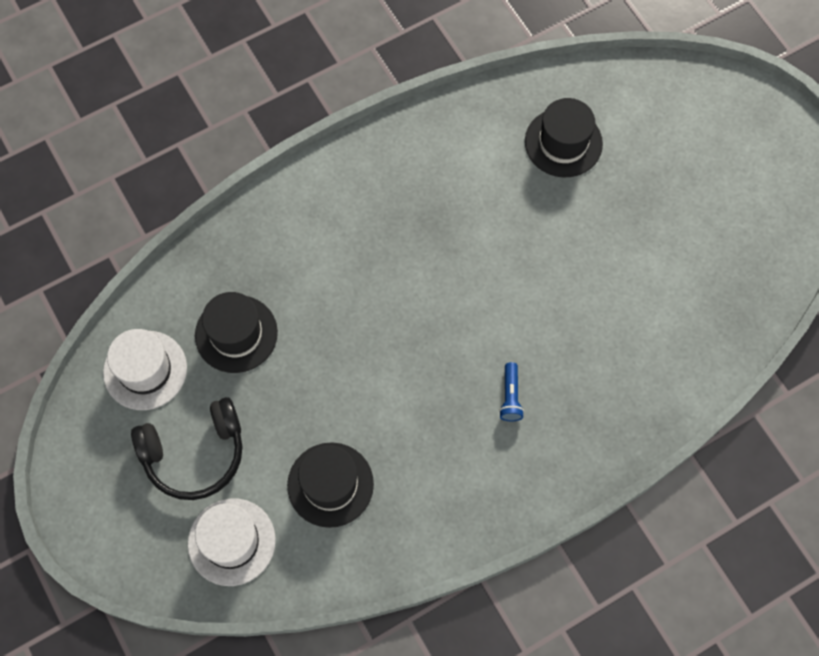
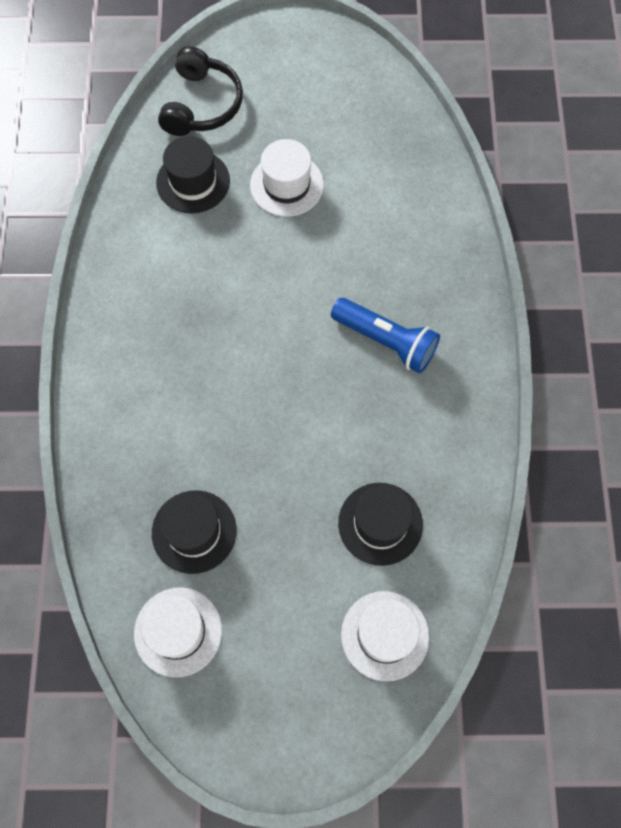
camera: 60 degrees left, 0 degrees up
black headphones [131,397,242,500] -> black headphones moved to [158,46,243,136]
blue flashlight [499,362,524,421] -> blue flashlight [331,298,440,374], size x1.99
none -> white hat [250,139,324,217]

